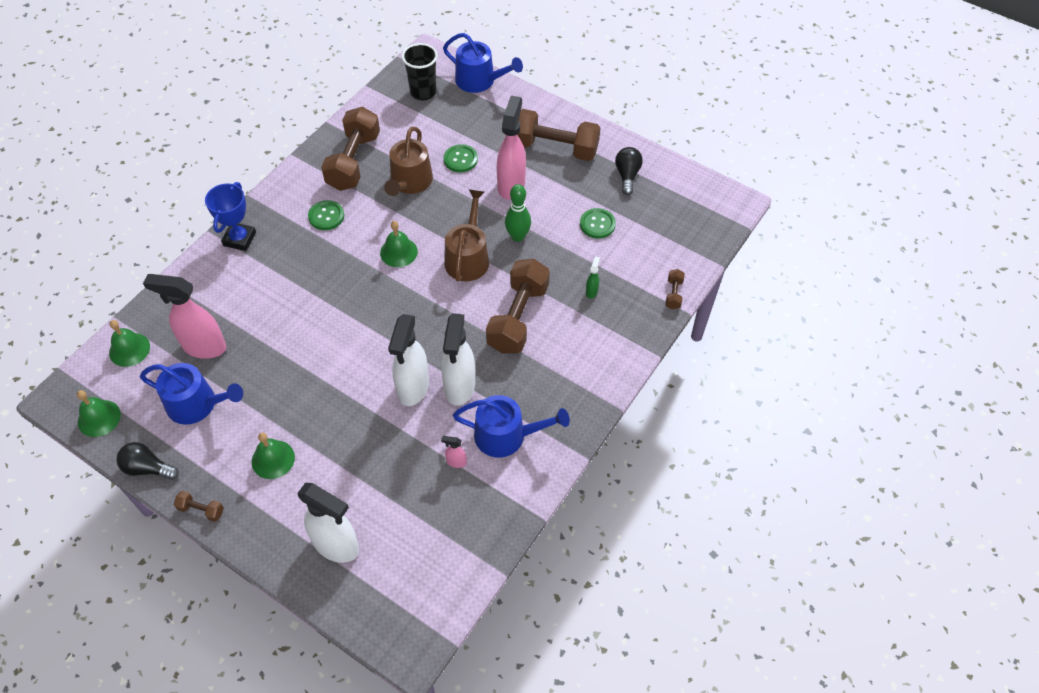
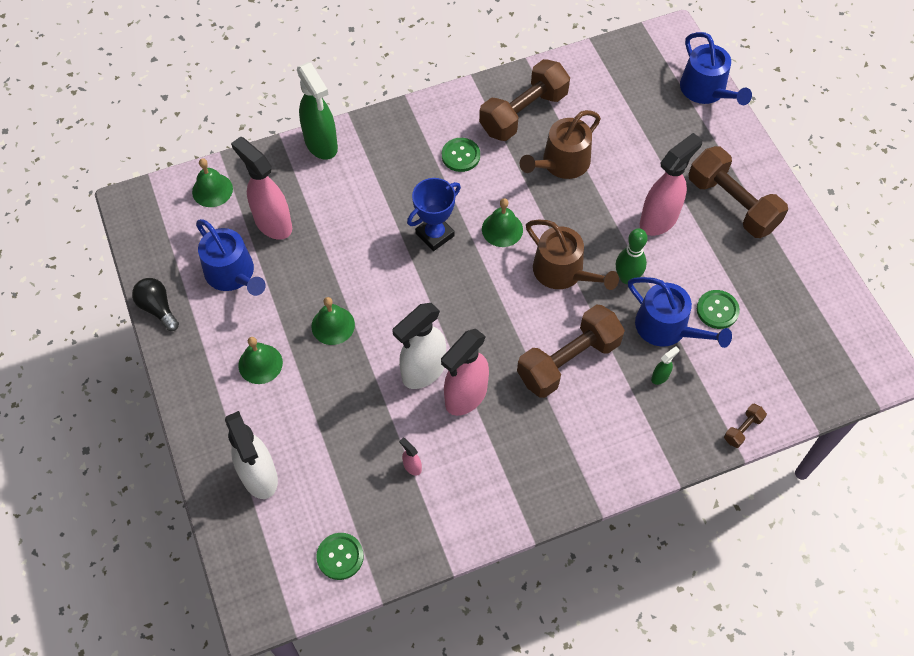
camera: 35 degrees right, 5 degrees up
green bell [77,390,121,437] -> green bell moved to [311,297,355,345]
brown dumbbell [174,491,224,522] -> none
blue trophy [205,182,256,251] -> blue trophy moved to [407,178,461,251]
black cup [402,43,438,100] -> none
white spray bottle [442,313,475,406] -> pink spray bottle [441,329,489,416]
green button [444,144,478,172] -> green button moved to [316,533,364,580]
brown watering can [444,189,489,281] -> brown watering can turned 90 degrees clockwise [526,220,619,290]
blue watering can [453,395,570,458] -> blue watering can moved to [628,277,732,348]
black light bulb [615,147,643,195] -> none
none -> green spray bottle [297,62,338,160]

